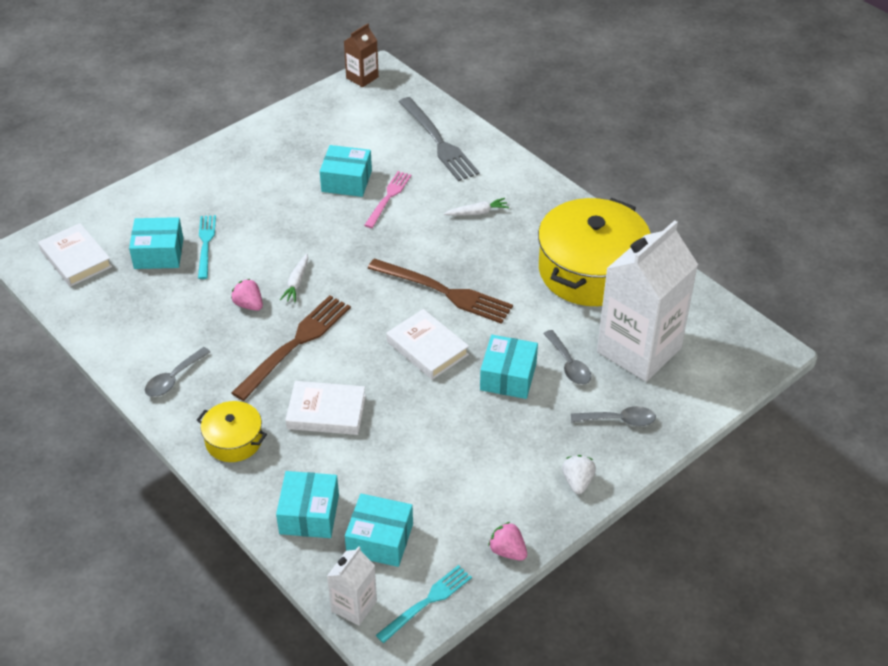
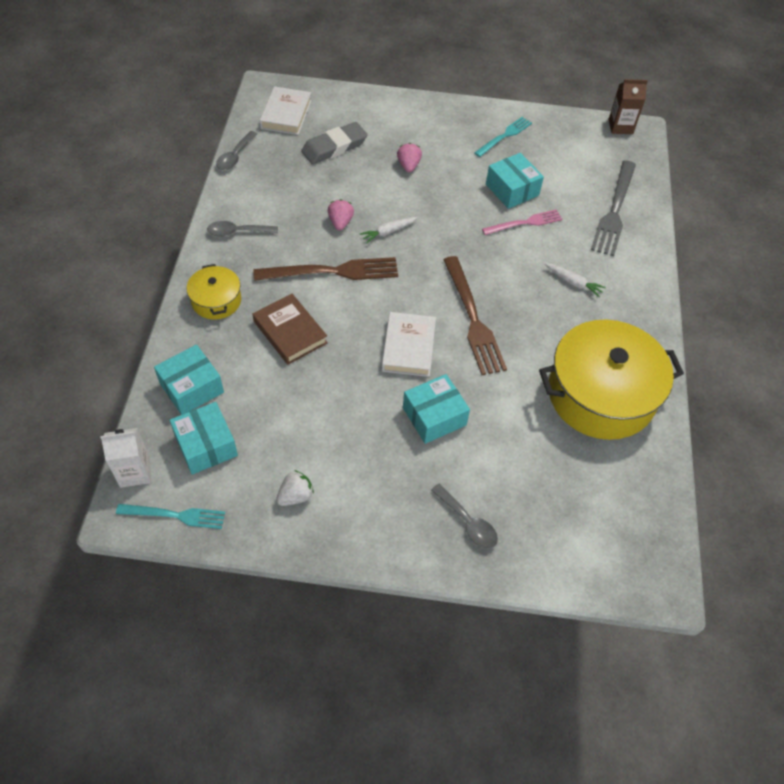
camera: 45 degrees right, 10 degrees up
turquoise box [129,217,183,269] -> grey eraser [301,122,368,164]
turquoise fork [198,215,216,279] -> turquoise fork moved to [474,117,532,157]
white book [285,381,366,435] -> brown book [253,294,328,365]
pink strawberry [488,522,527,561] -> pink strawberry moved to [397,143,422,173]
grey spoon [543,330,591,385] -> grey spoon moved to [216,131,257,170]
white strawberry [562,455,596,494] -> white strawberry moved to [276,470,314,506]
white carton [597,220,698,382] -> none

